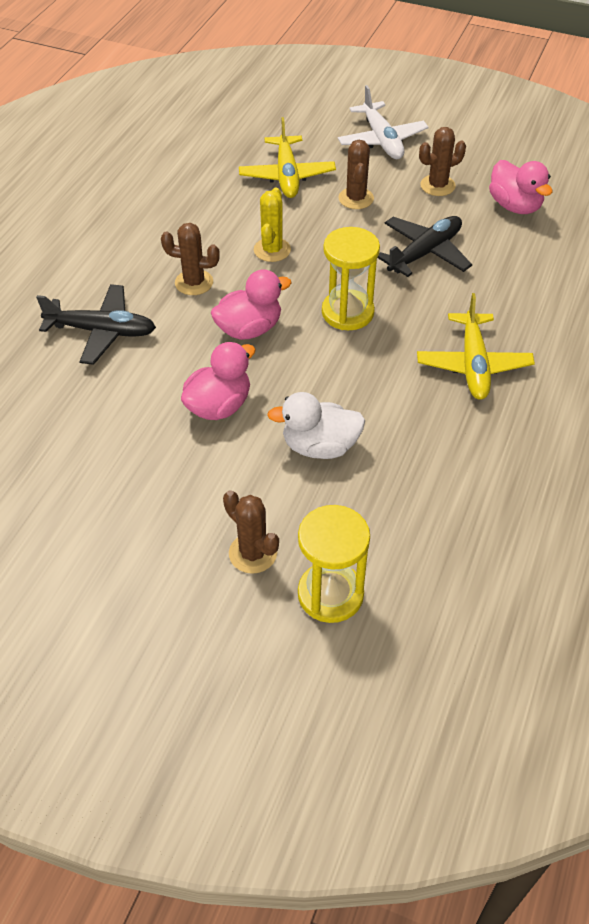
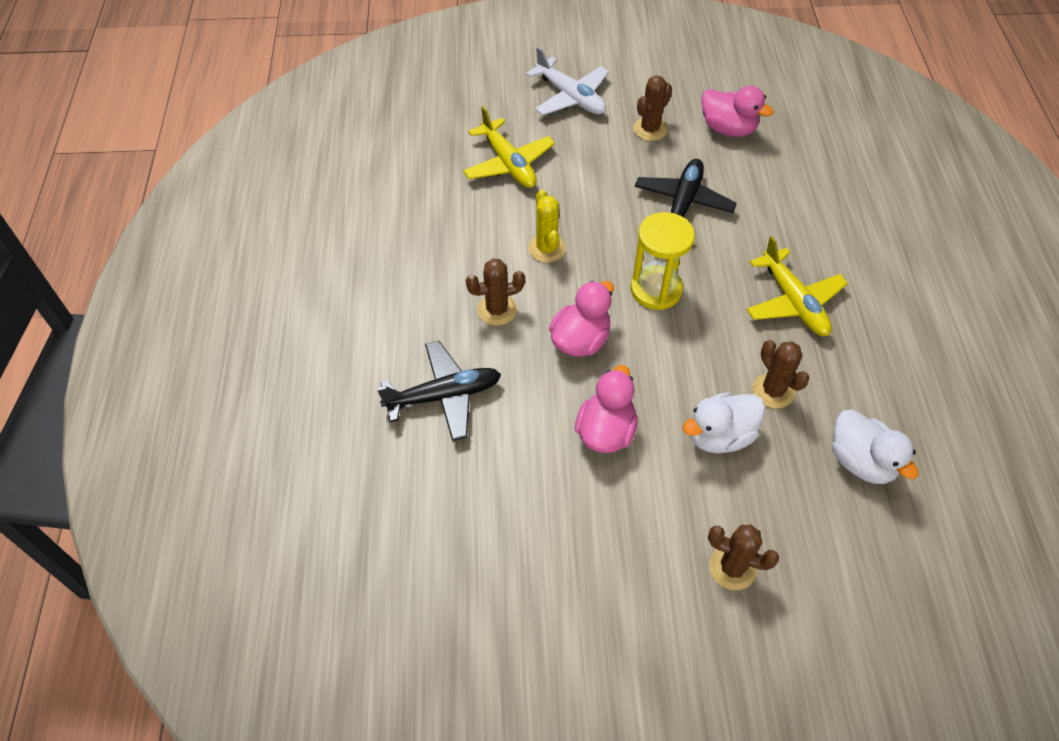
camera: 25 degrees left, 5 degrees up
yellow hourglass [298,505,370,623] -> none
brown cactus [338,140,374,209] -> brown cactus moved to [752,340,810,409]
none -> white duck [832,409,919,484]

